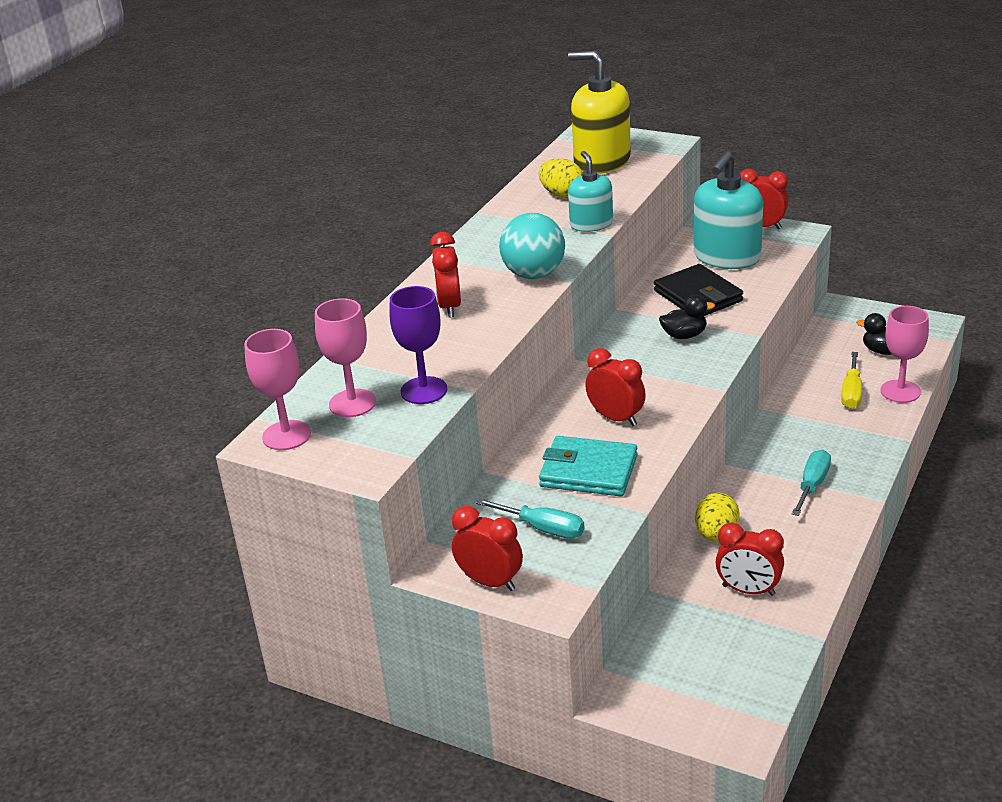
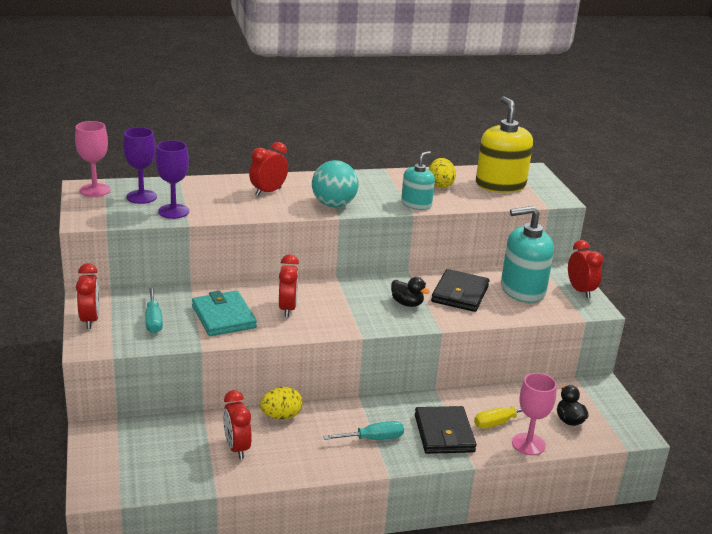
camera: 45 degrees right, 5 degrees down
pink goblet [315,298,376,417] -> purple goblet [123,127,157,204]
none -> black wallet [415,406,477,454]

